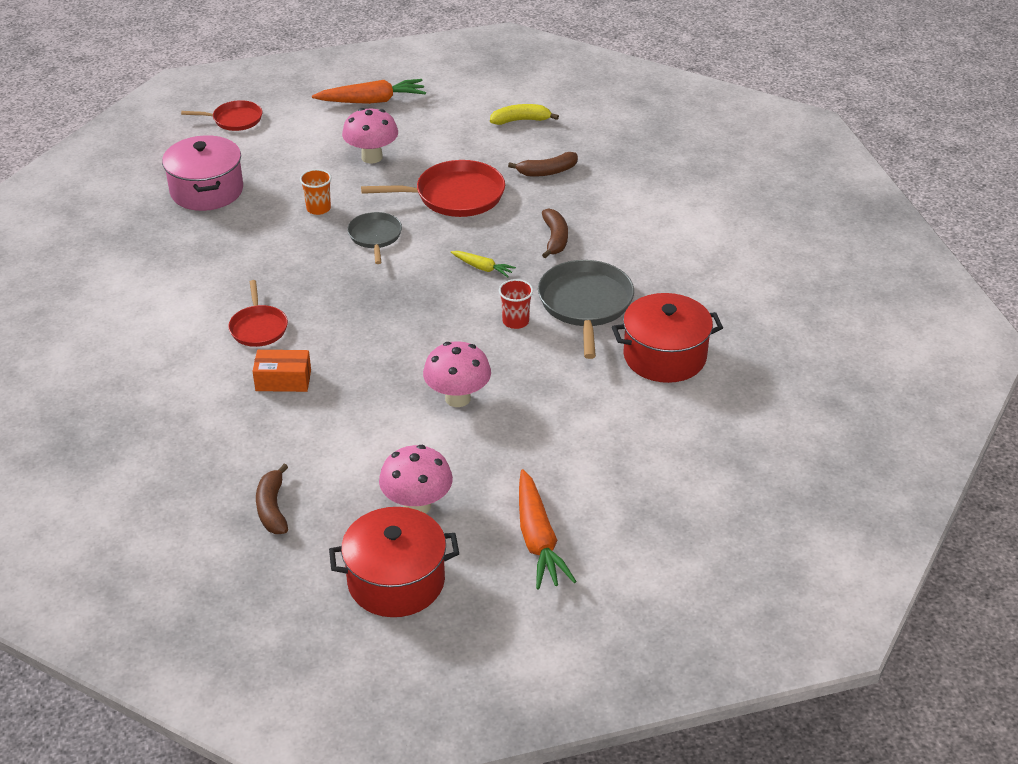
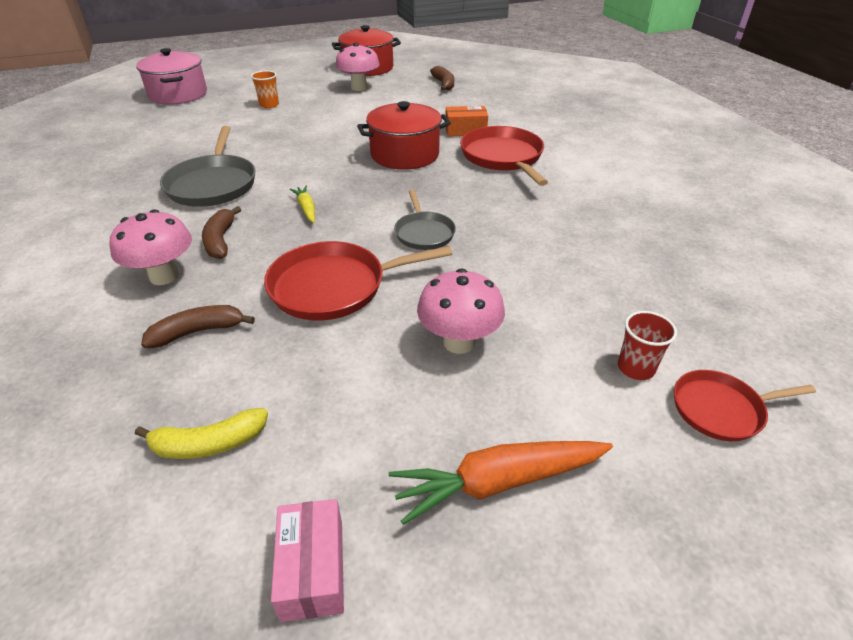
camera: 175 degrees right, 0 degrees up
pink pot [162,135,243,211] -> pink pot moved to [136,48,207,105]
red pan [228,280,288,347] -> red pan [460,126,548,186], size x1.67
orange cup [300,169,332,215] -> orange cup moved to [251,71,279,108]
pink mushroom [423,341,491,407] -> pink mushroom moved to [110,209,192,285]
yellow carrot [451,251,516,277] -> yellow carrot turned 45 degrees clockwise [290,186,315,223]
red cup [499,279,533,329] -> red cup moved to [618,311,677,380]
orange carrot [519,469,577,589] -> none
red pot [612,293,723,383] -> red pot moved to [357,101,451,170]
none -> pink box [271,499,344,622]

